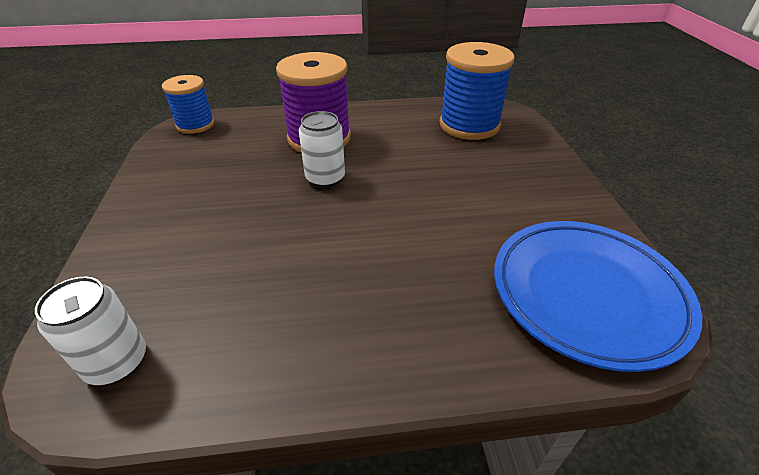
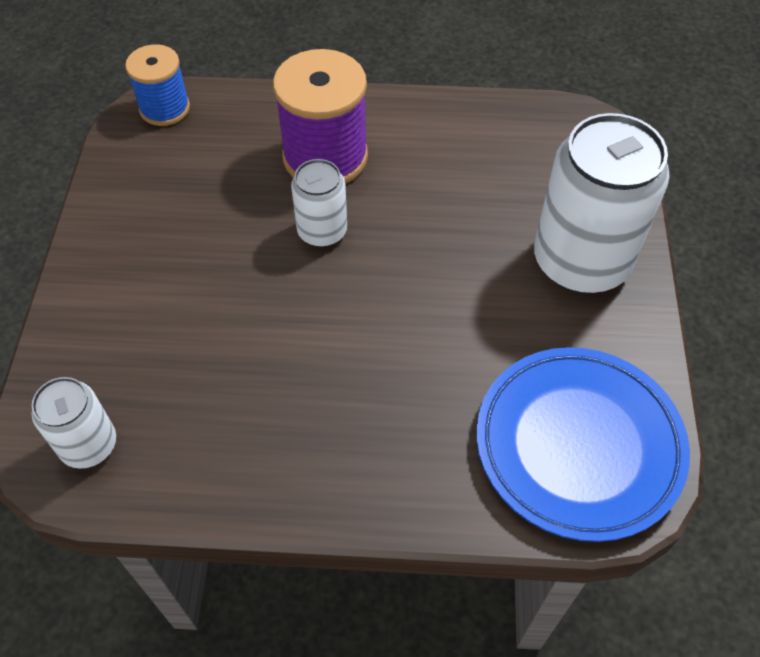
camera: 10 degrees right, 15 degrees up
blue spool [439,42,515,140] -> none
none -> white can [534,113,670,293]

